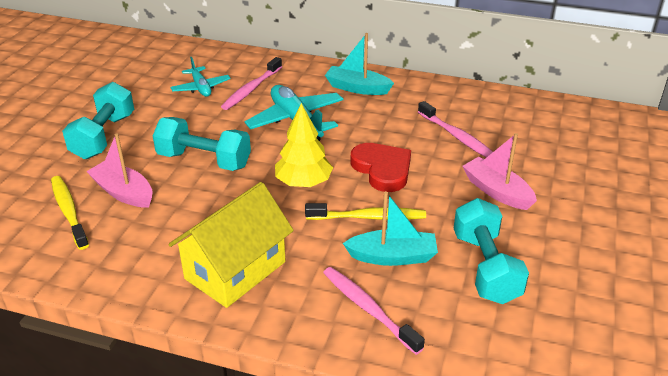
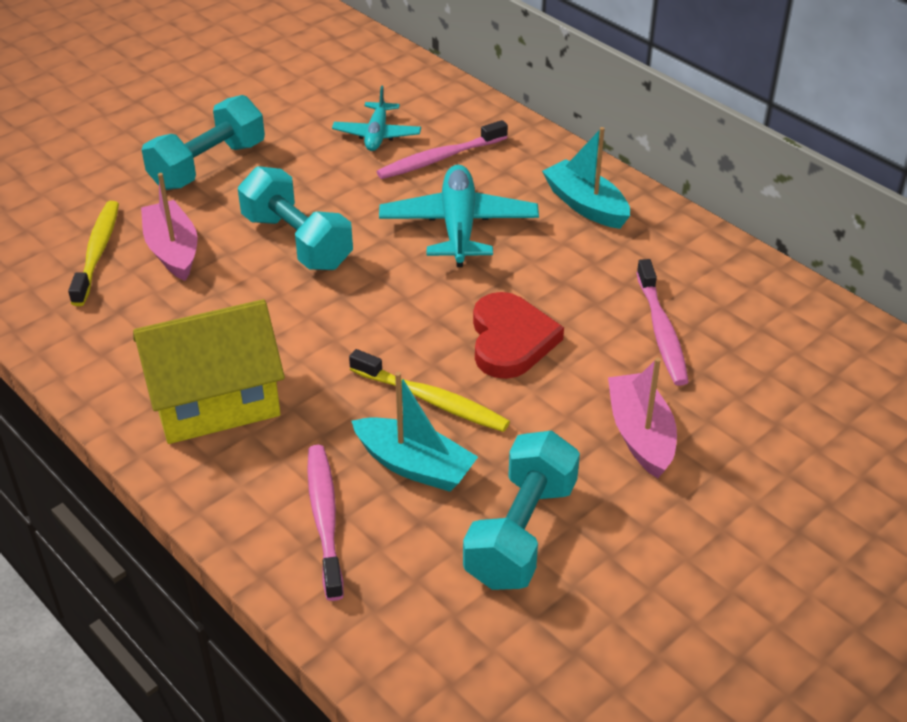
camera: 30 degrees right, 5 degrees up
yellow tree [275,103,333,187] -> none

